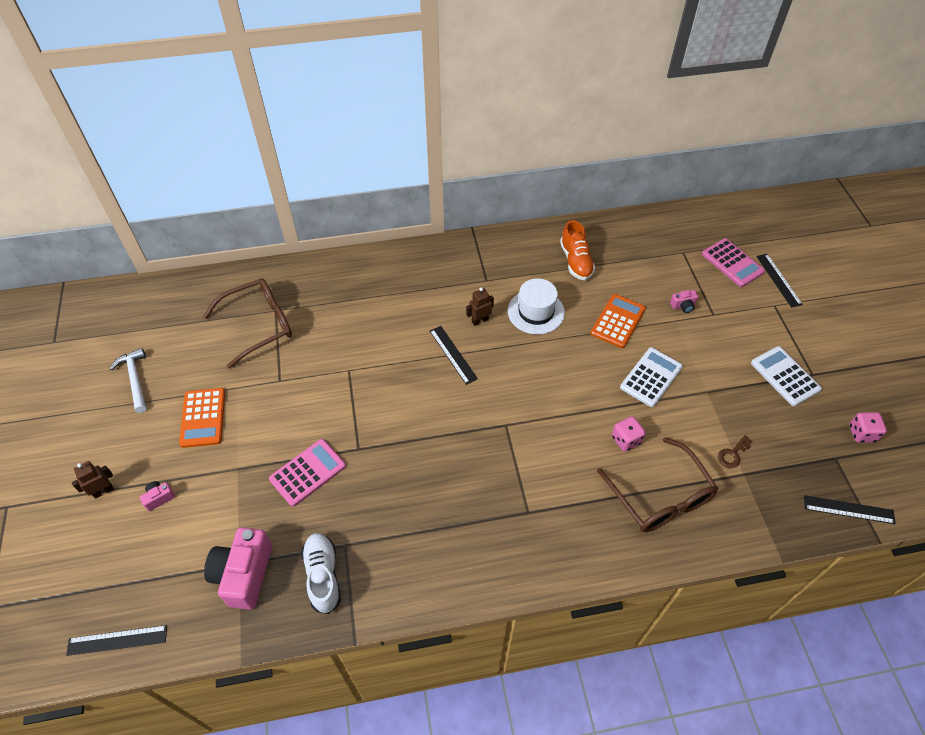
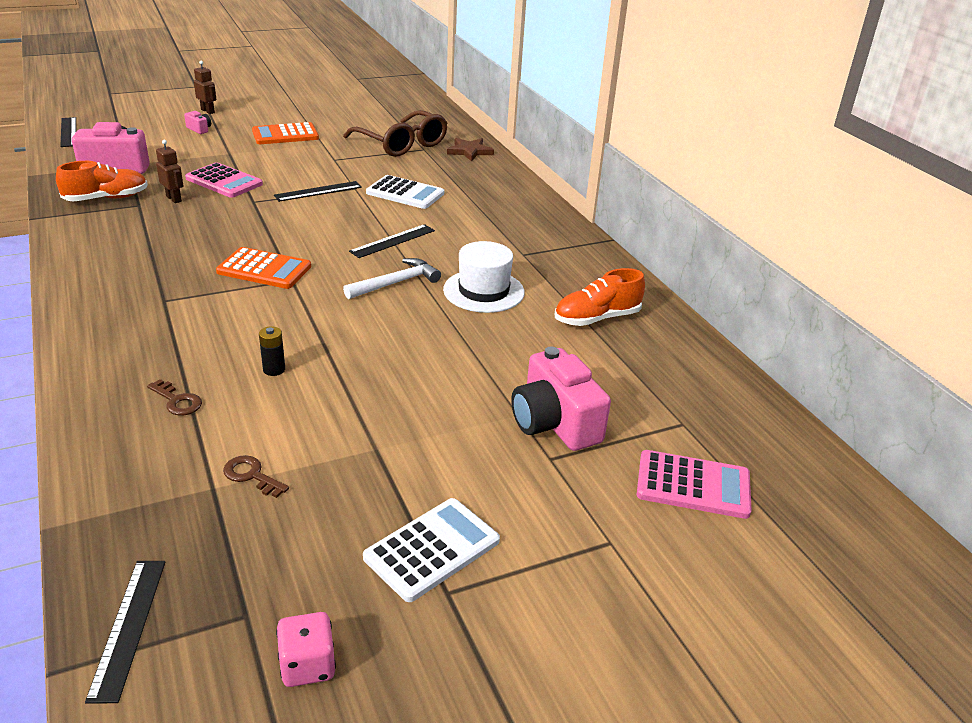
camera: 75 degrees right, 20 degrees down
white hammer [110,348,146,413] -> white hammer moved to [343,258,441,299]
white shoe [301,533,341,614] -> orange shoe [56,161,148,201]
brown robot [466,287,494,326] -> brown robot moved to [156,140,184,203]
orange calculator [591,294,646,348] -> orange calculator moved to [216,247,311,289]
brown glasses [597,437,719,532] -> brown key [147,379,202,416]
pink dice [612,416,646,452] -> black battery [259,326,285,376]
white calculator [620,347,683,407] -> white calculator moved to [366,175,444,209]
pink camera [670,290,698,313] -> pink camera [511,347,611,451], size x2.27
pink calculator [702,239,765,287] -> pink calculator turned 120 degrees counterclockwise [637,450,752,519]
black ruler [756,254,803,308] -> black ruler moved to [274,181,362,202]
none -> brown star [447,138,494,161]

